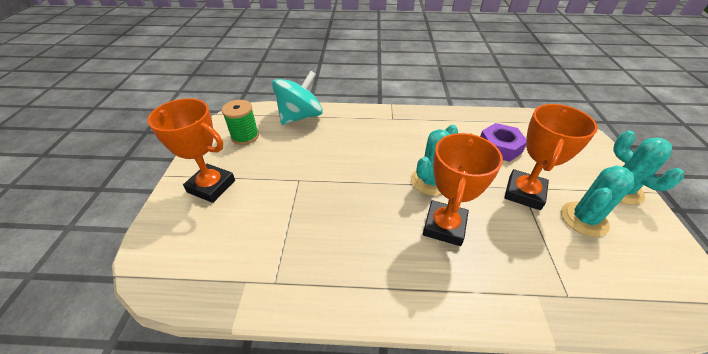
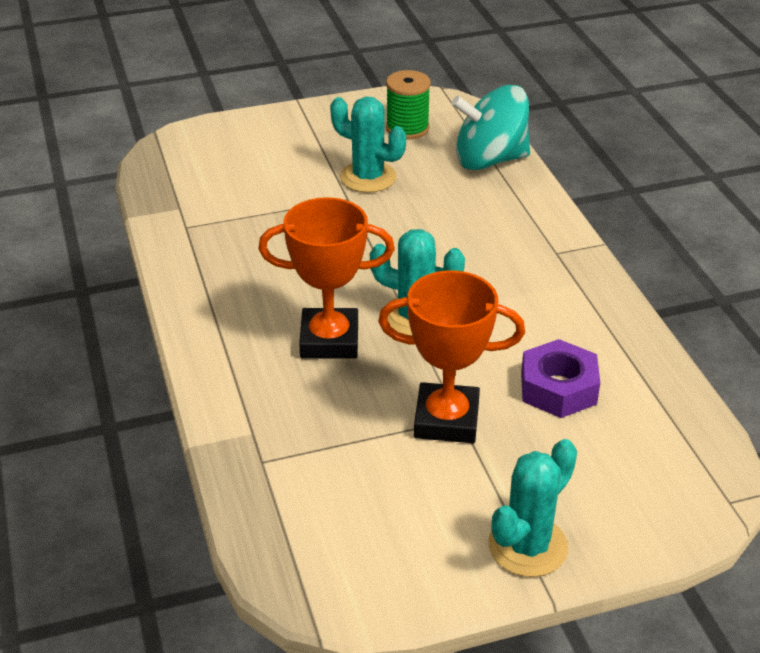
camera: 70 degrees right, 5 degrees down
orange trophy [148,98,235,203] -> none
turquoise spinning top [272,71,323,125] -> turquoise spinning top turned 150 degrees clockwise [452,85,530,170]
turquoise cactus [561,166,635,237] -> turquoise cactus moved to [330,96,406,193]

